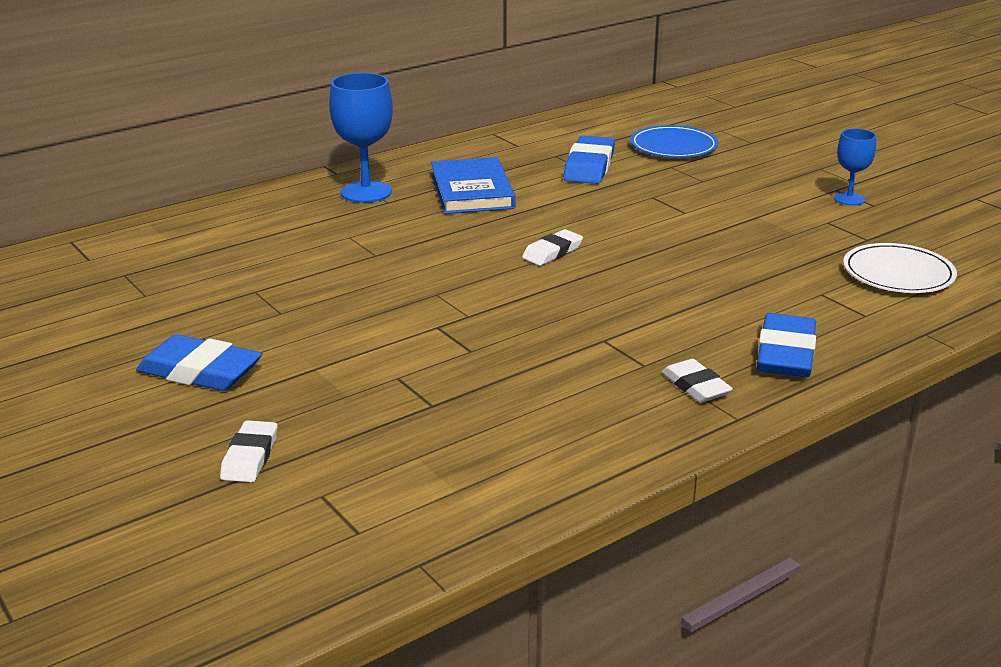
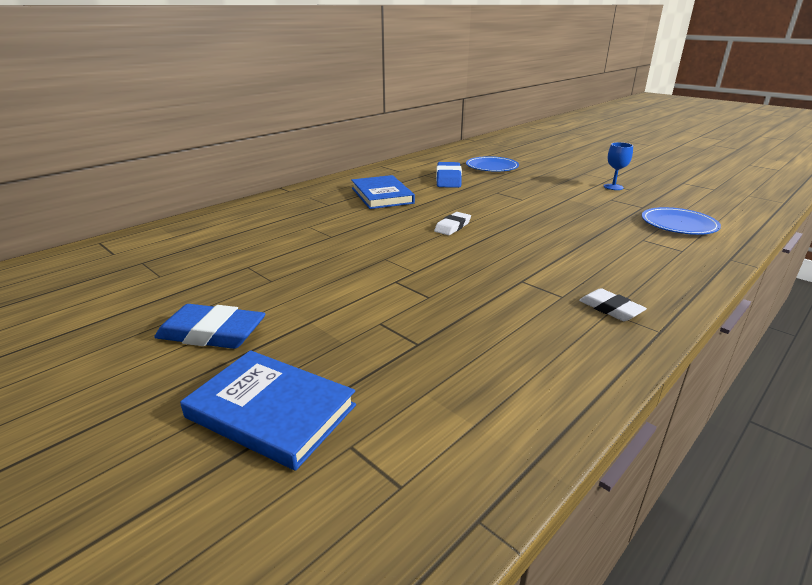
camera: 10 degrees left, 0 degrees up
white eraser [220,420,278,482] -> blue book [180,350,356,471]
blue goblet [329,73,393,203] -> none
blue eraser [757,313,816,377] -> none
white plate [843,243,957,293] -> blue plate [642,207,721,235]

